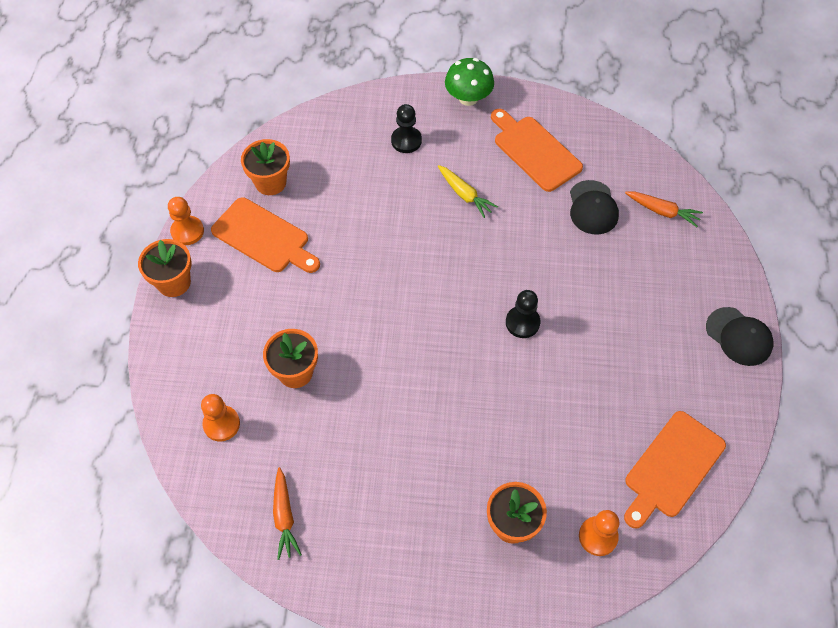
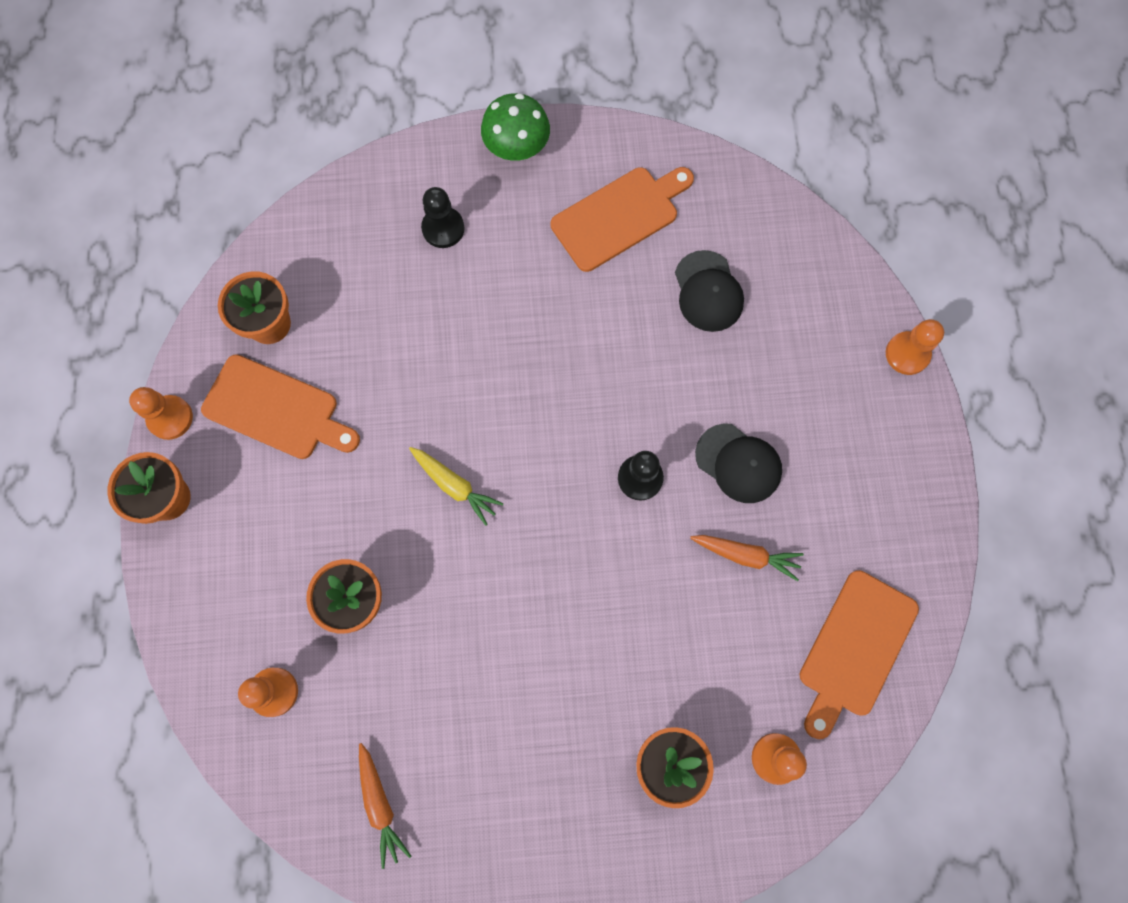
camera: 10 degrees left, 15 degrees up
yellow carrot [438,165,498,218] -> yellow carrot moved to [409,447,504,526]
orange cutting board [491,109,583,192] -> orange cutting board turned 105 degrees clockwise [551,167,694,272]
orange carrot [625,191,703,227] -> orange carrot moved to [690,535,804,581]
black cap [706,307,773,366] -> black cap moved to [695,423,782,503]
none -> orange pawn [886,319,944,375]

